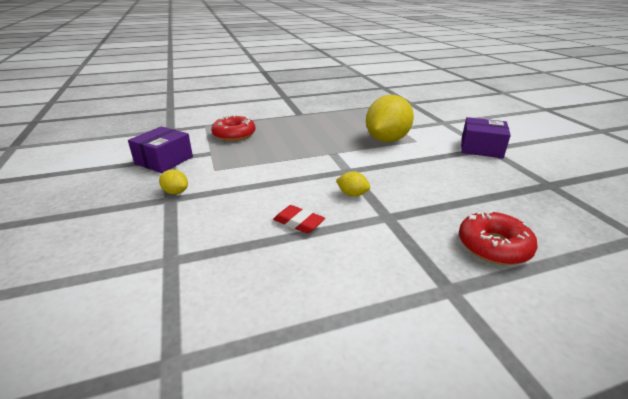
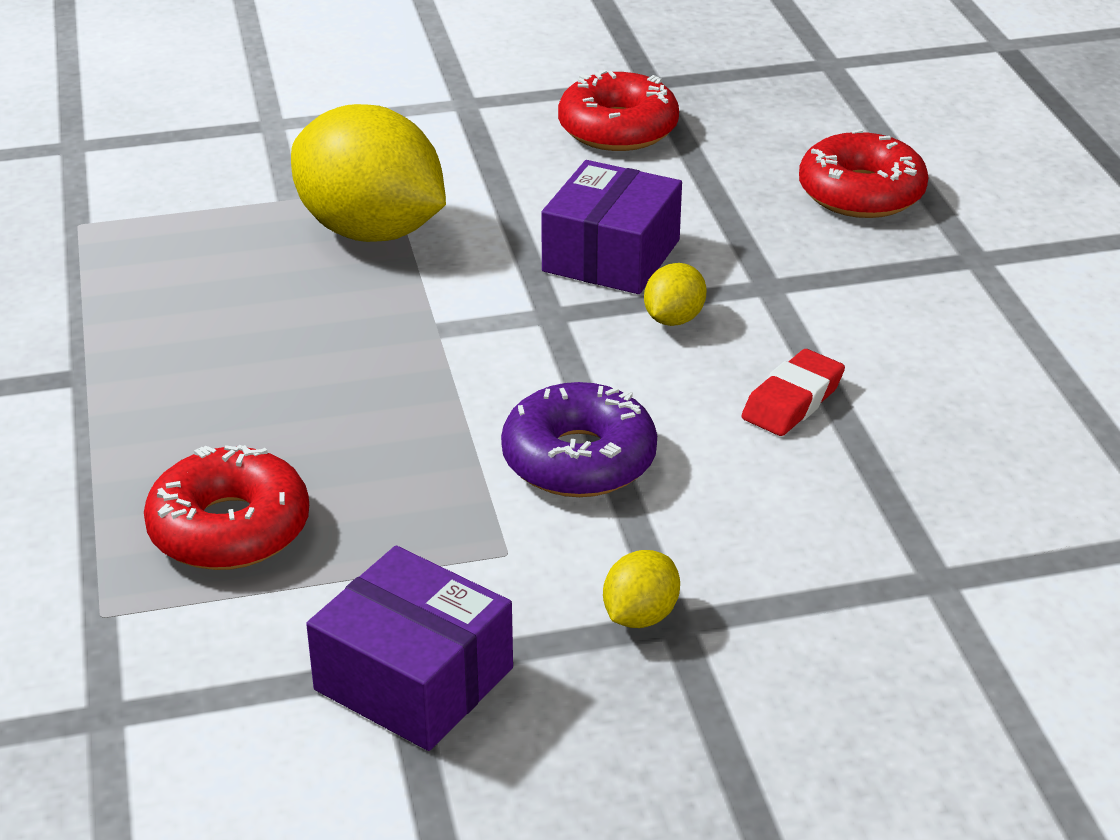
camera: 85 degrees left, 5 degrees up
purple box [461,117,511,158] -> purple box moved to [541,160,682,294]
none -> purple donut [501,382,657,497]
none -> red donut [558,70,679,151]

